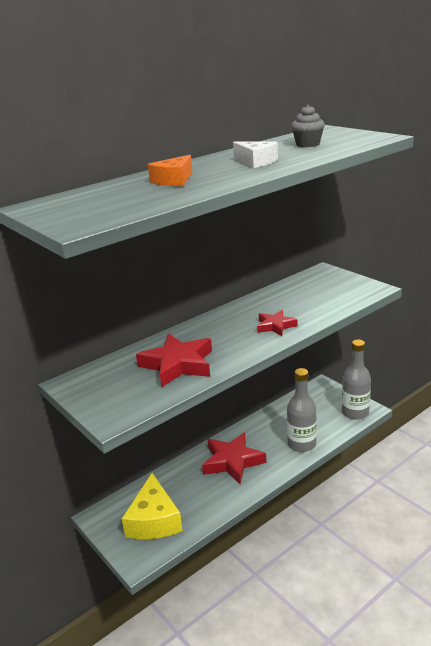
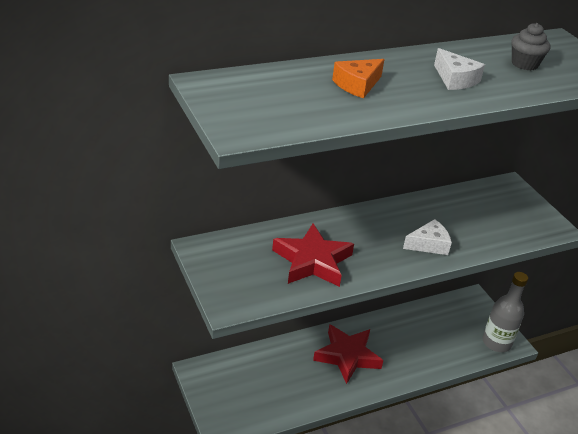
camera: 10 degrees right, 10 degrees up
yellow cheese [122,473,182,539] -> none
red star [257,310,297,336] -> white cheese [403,219,452,255]
grey bottle [287,368,317,452] -> none

